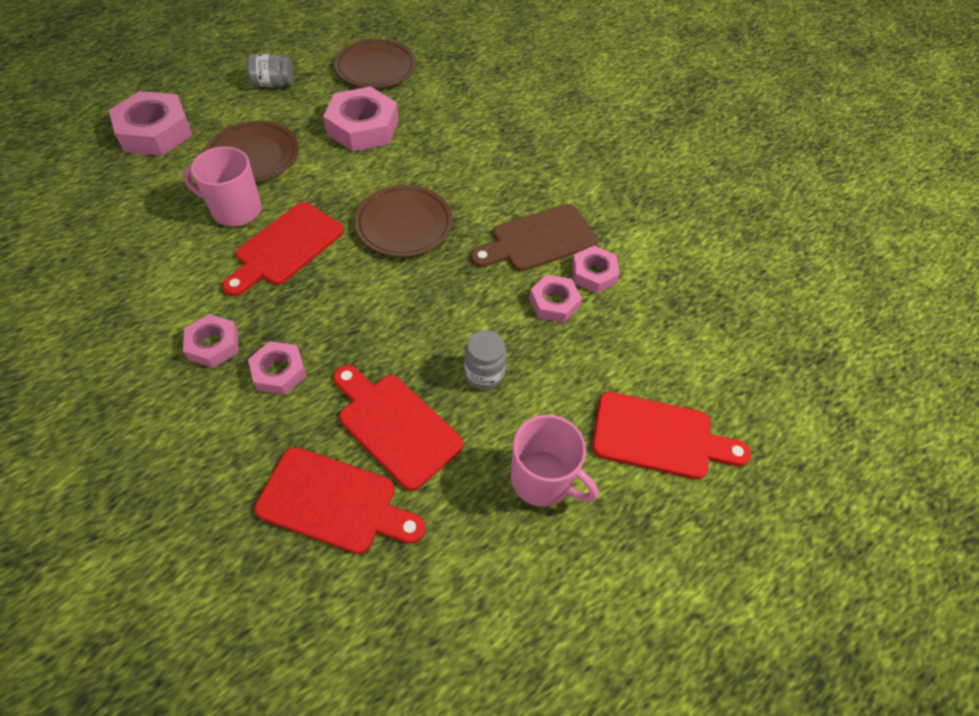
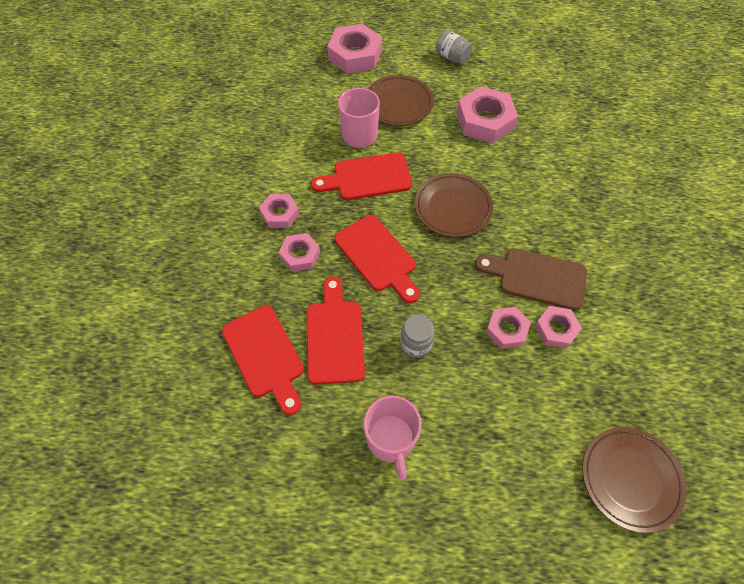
camera: 45 degrees right, 5 degrees up
brown plate [334,39,416,88] -> brown plate moved to [582,427,687,533]
red cutting board [592,392,751,479] -> red cutting board moved to [334,215,420,303]

